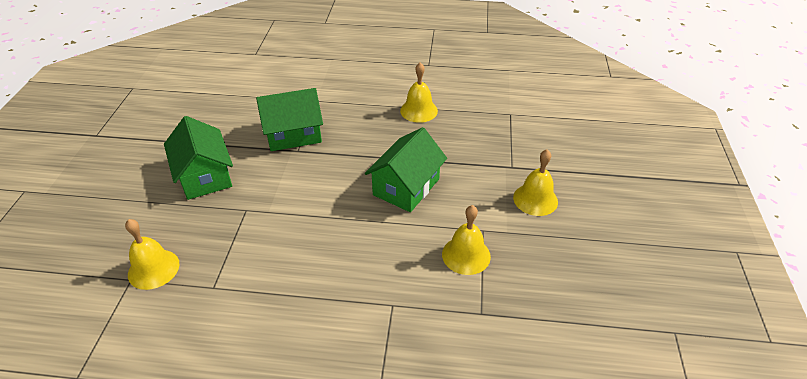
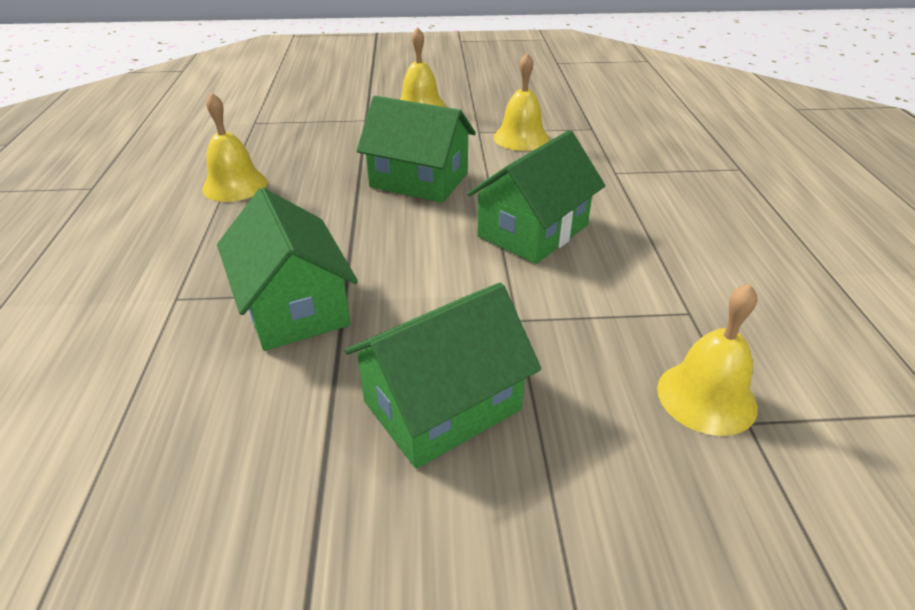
camera: 100 degrees left, 5 degrees down
none -> green house [467,130,605,264]

